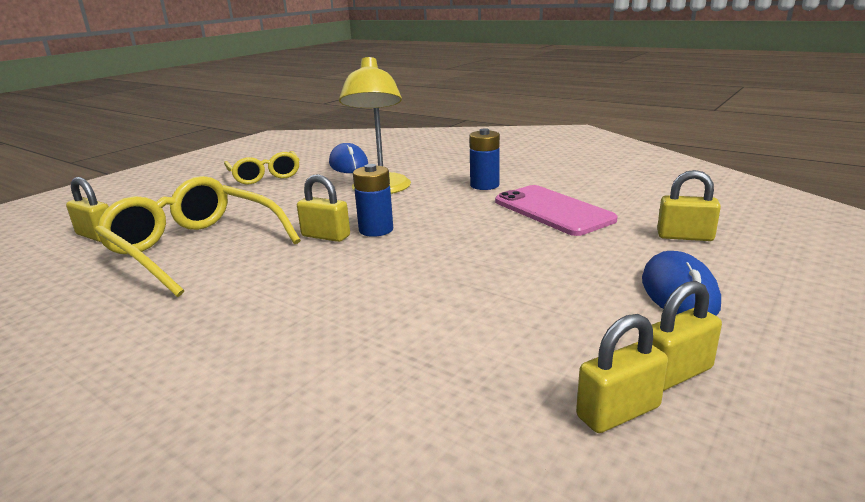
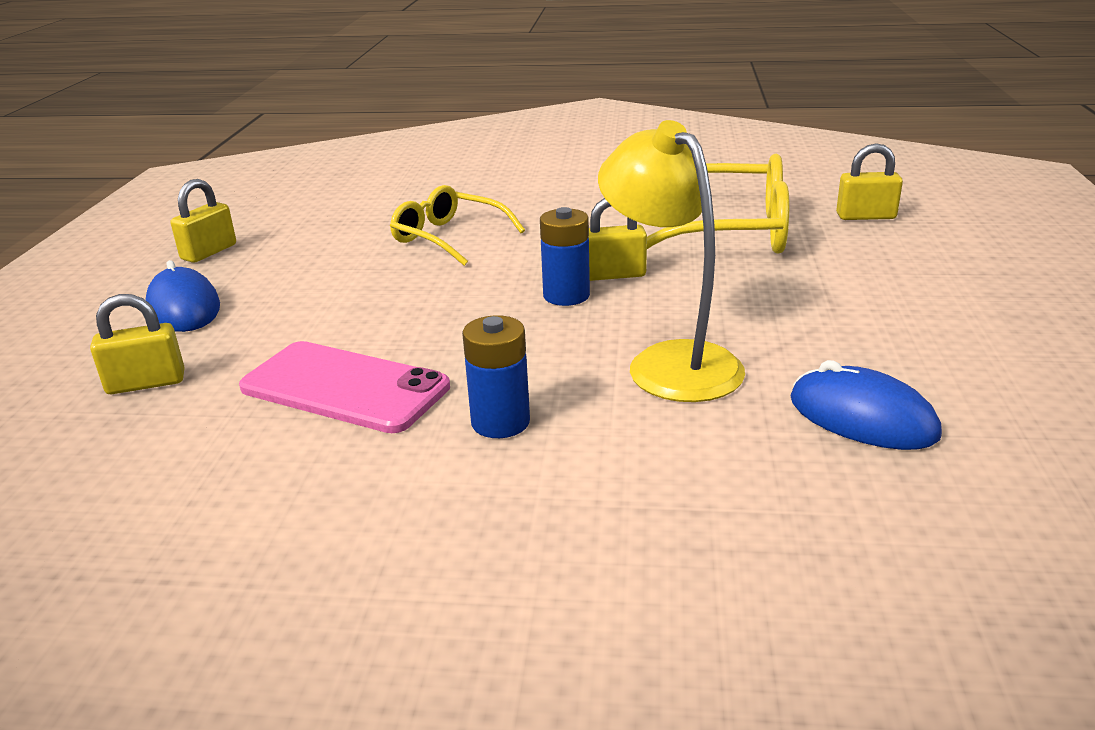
camera: 150 degrees right, 5 degrees up
yellow glasses [224,151,300,184] -> yellow glasses moved to [390,185,525,266]
yellow padlock [576,314,668,433] -> none

